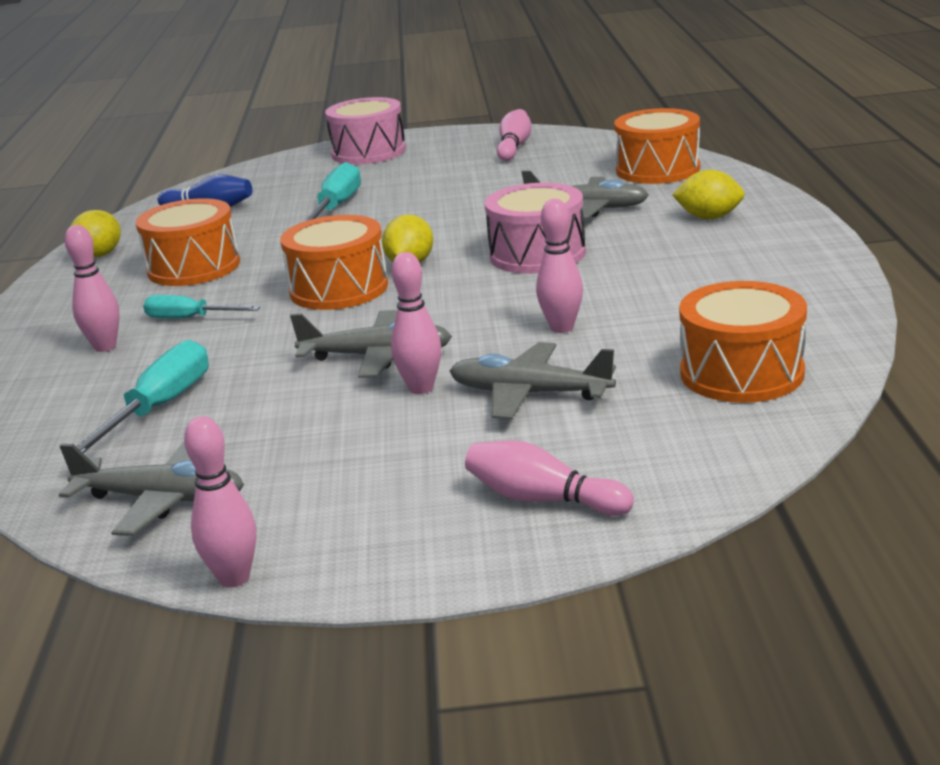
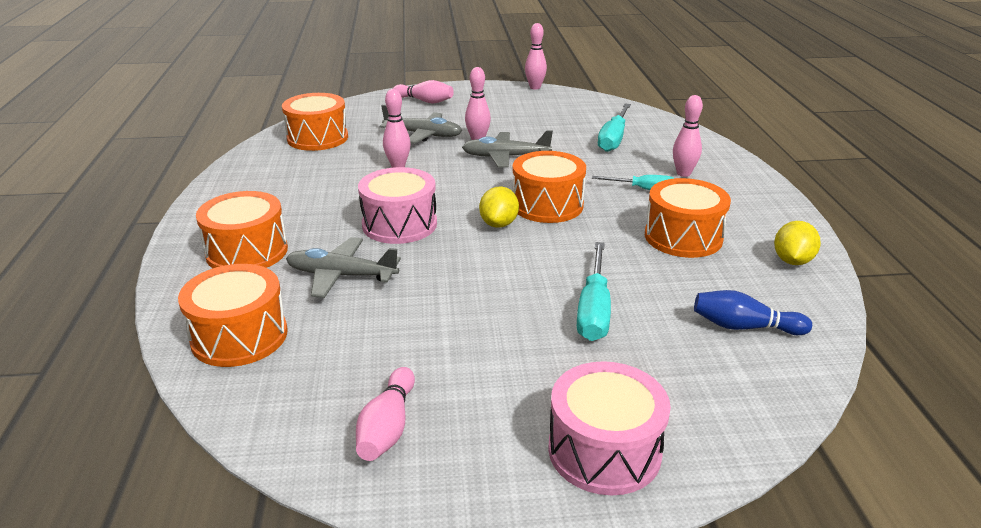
camera: 175 degrees right, 5 degrees up
grey plane [59,442,244,536] -> none
yellow lemon [672,170,745,220] -> orange drum [196,191,288,268]

